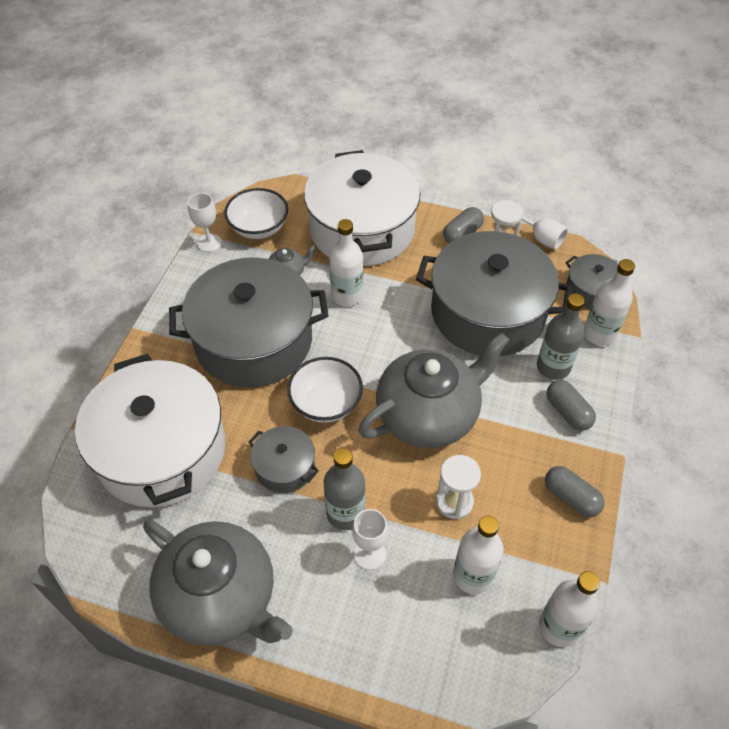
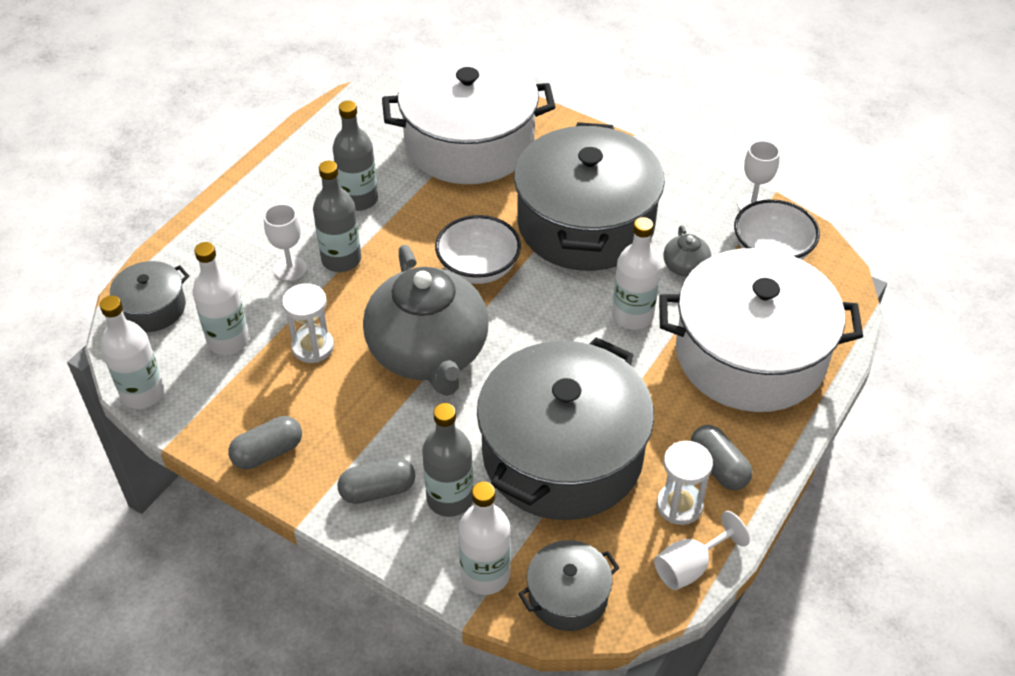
camera: 105 degrees right, 5 degrees down
grey teapot [143,520,293,646] -> none
grey pot [249,426,319,493] -> grey pot moved to [110,261,189,332]
none -> grey bottle [332,101,378,211]

